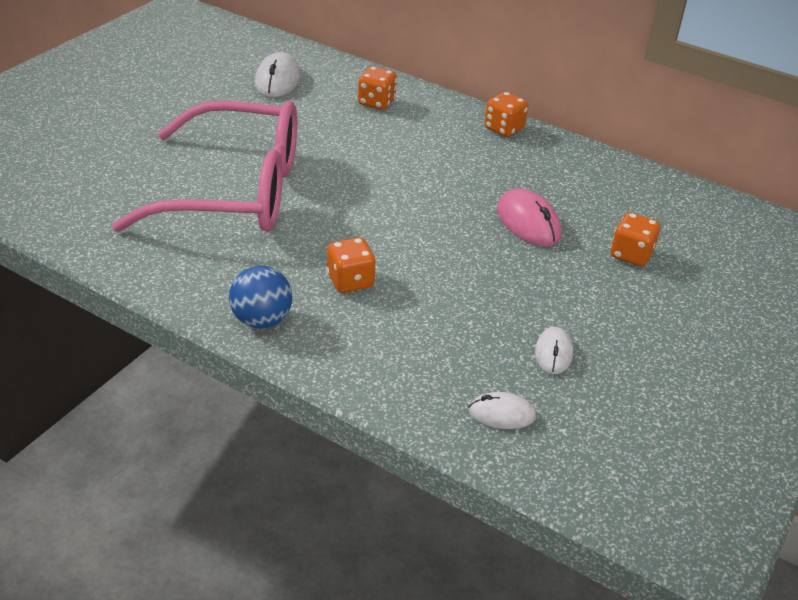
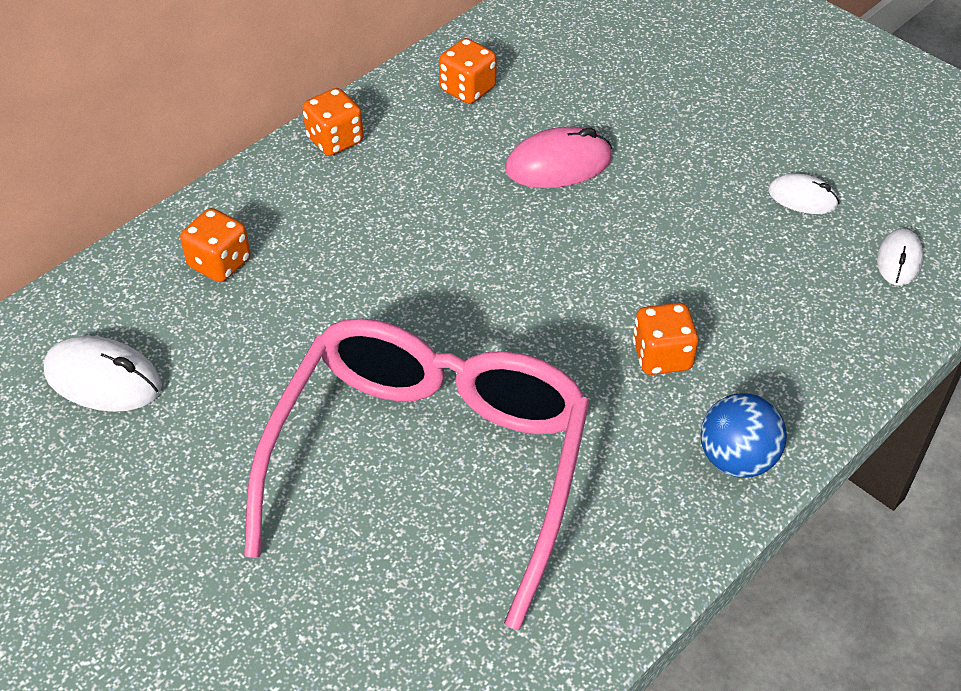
camera: 75 degrees left, 10 degrees up
orange dice [610,213,661,266] -> orange dice moved to [439,38,497,104]

